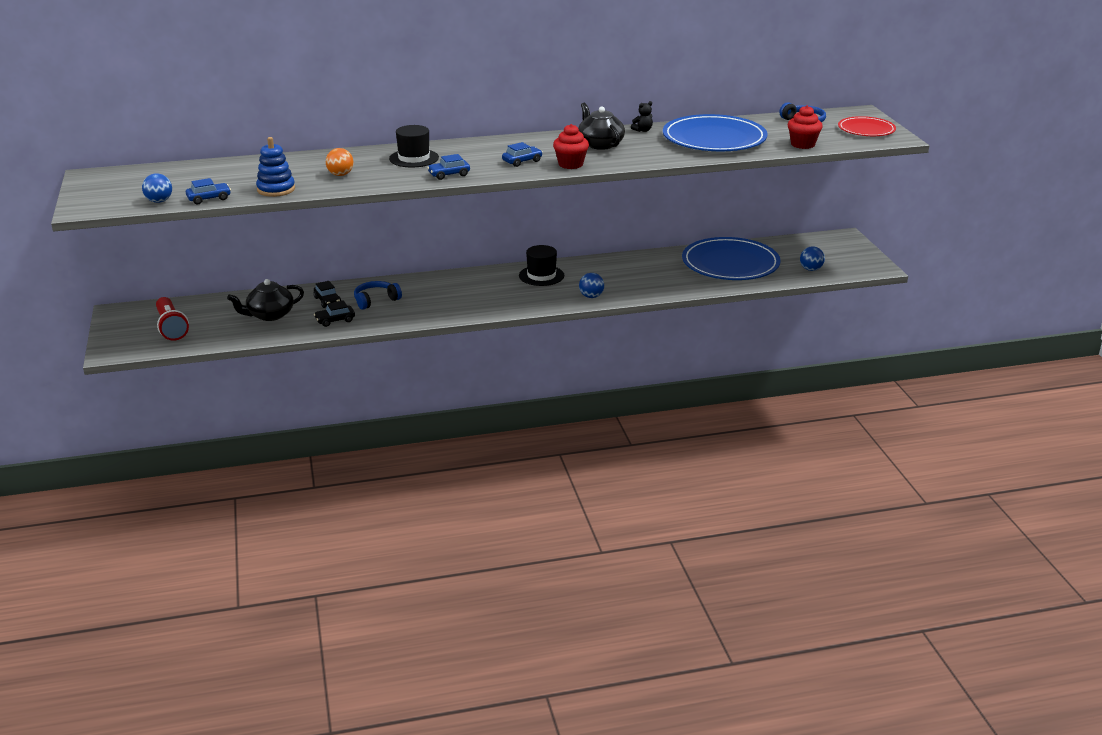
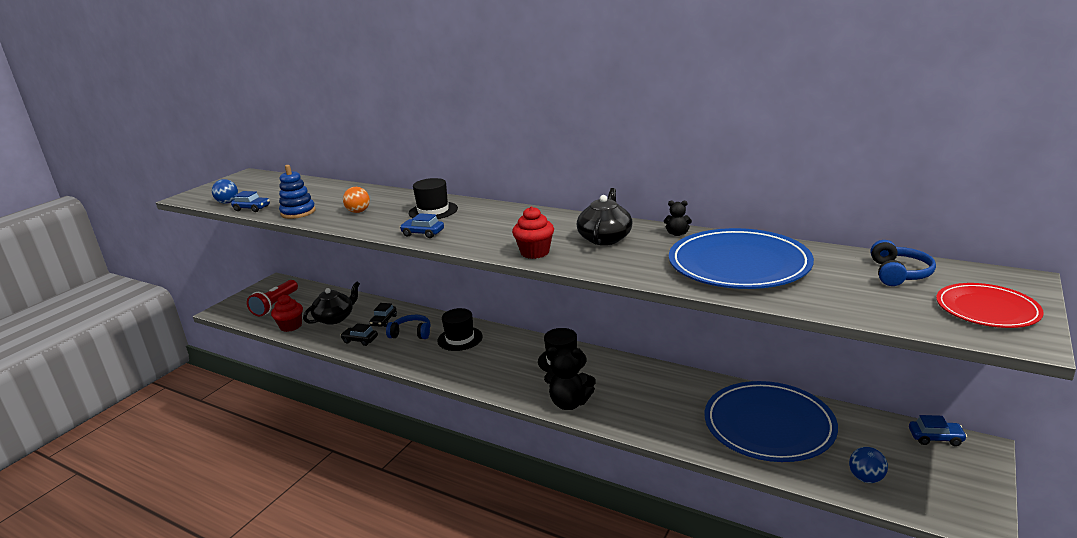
camera: 45 degrees right, 5 degrees down
black teapot [227,279,304,321] -> black teapot turned 120 degrees clockwise [303,282,360,325]
blue car [502,142,543,167] -> blue car moved to [909,415,967,446]
blue ball [579,273,604,298] -> black teddy bear [544,347,596,410]
red cupcake [788,105,823,149] -> red cupcake moved to [271,295,303,332]
none -> black hat [437,308,483,351]

